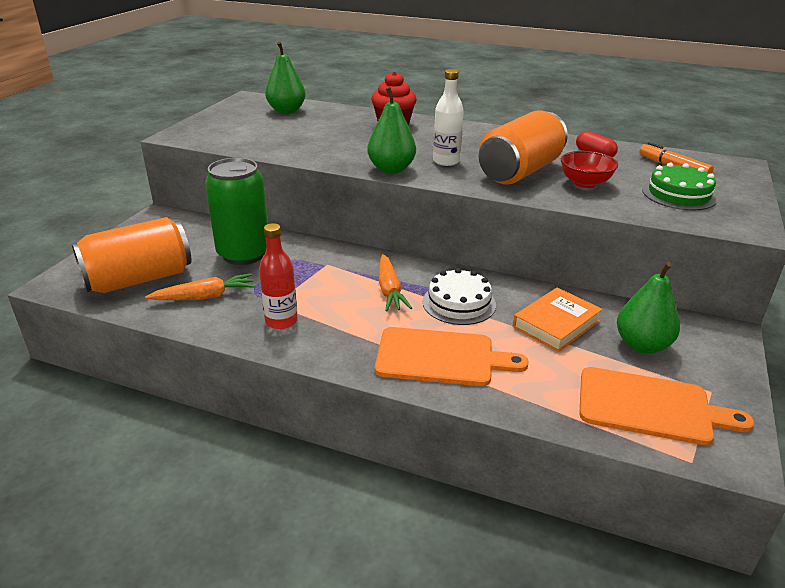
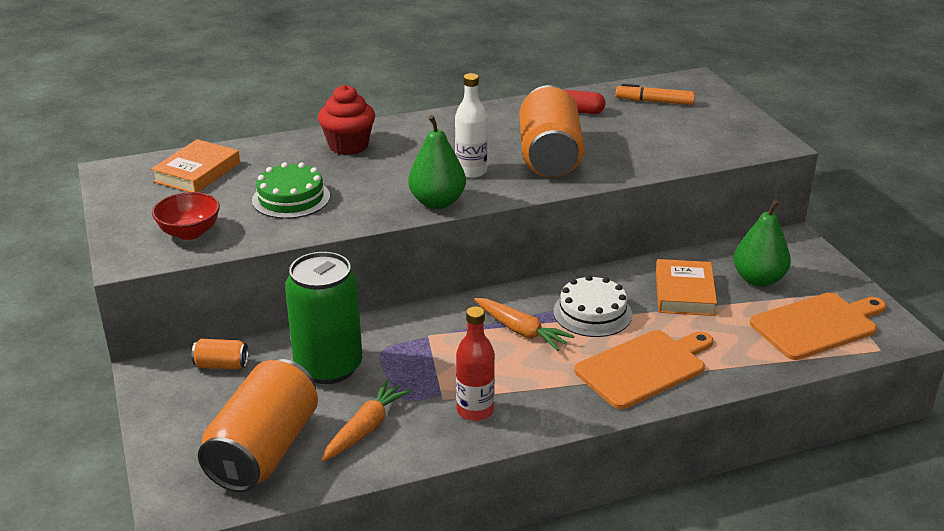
camera: 40 degrees left, 0 degrees up
green pear [265,42,306,114] -> orange book [151,139,240,192]
red bowl [561,151,618,188] -> red bowl moved to [152,192,220,240]
green cake [642,162,717,210] -> green cake moved to [252,162,330,219]
none -> orange can [192,339,248,370]

